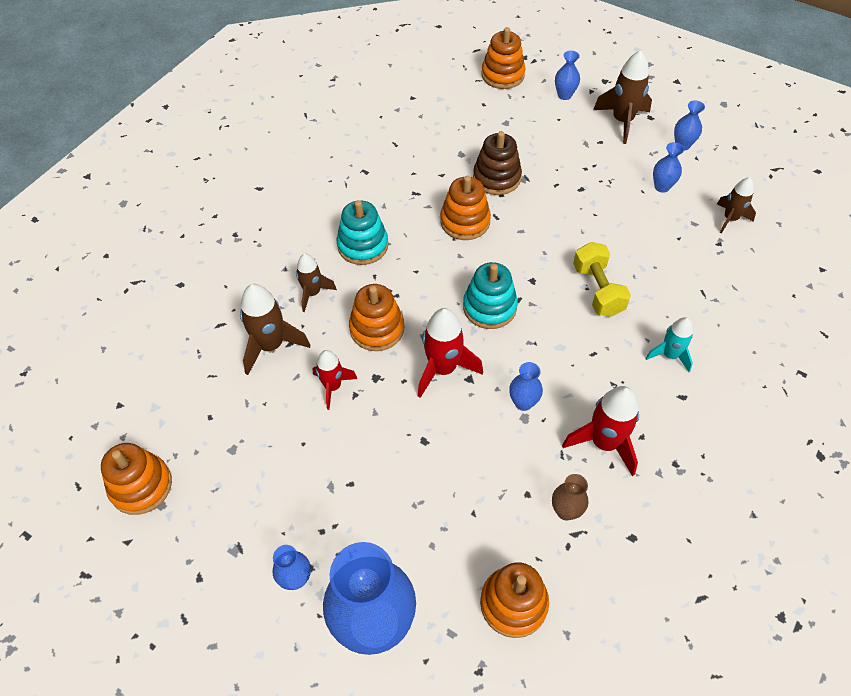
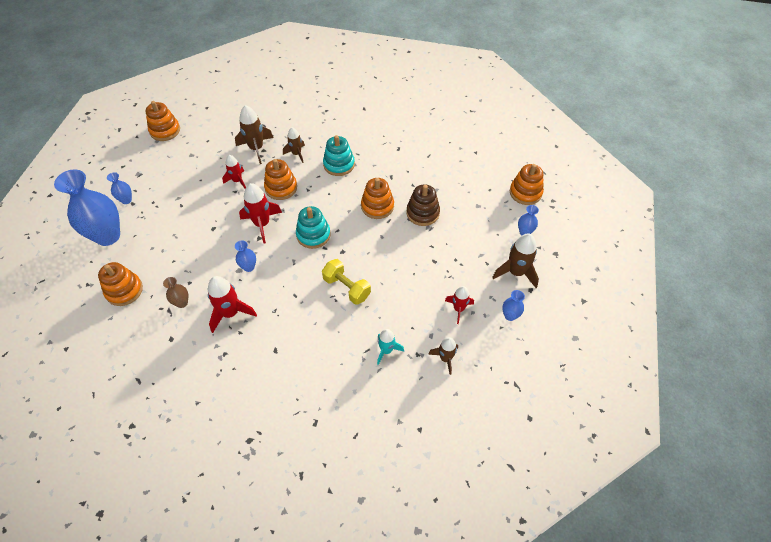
camera: 70 degrees right, 0 degrees up
yellow dumbbell [573,242,631,317] -> yellow dumbbell turned 75 degrees clockwise [322,259,371,305]
turquoise rocket [645,317,693,372] -> turquoise rocket moved to [377,329,404,365]
blue vase [653,142,684,193] -> red rocket [445,286,474,324]

